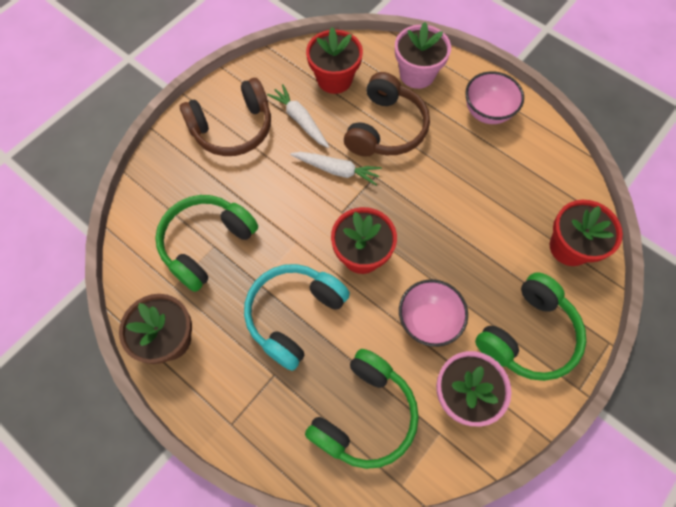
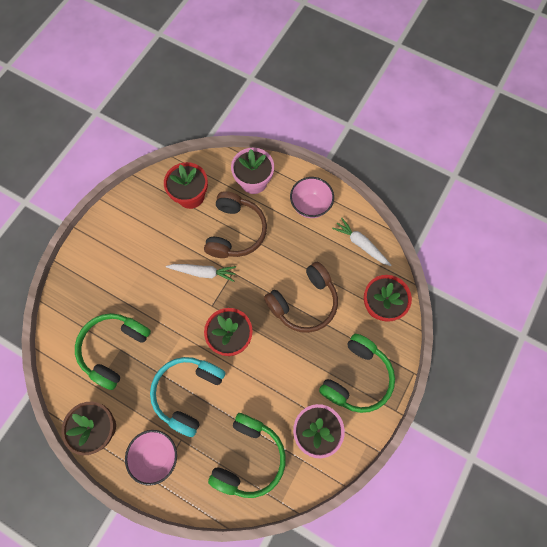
camera: 10 degrees left, 5 degrees up
brown headphones [180,78,271,156] -> brown headphones moved to [264,262,338,333]
white carrot [267,84,329,148] -> white carrot moved to [332,218,391,266]
pink bowl [399,279,468,347] -> pink bowl moved to [125,430,177,486]

